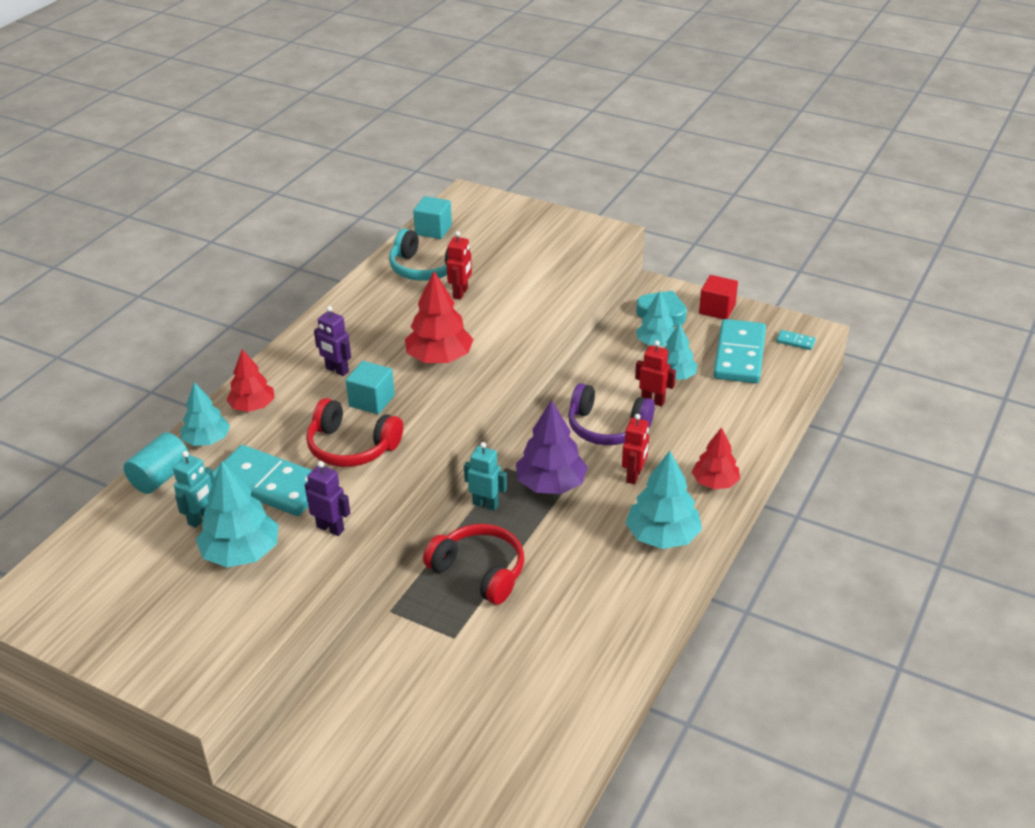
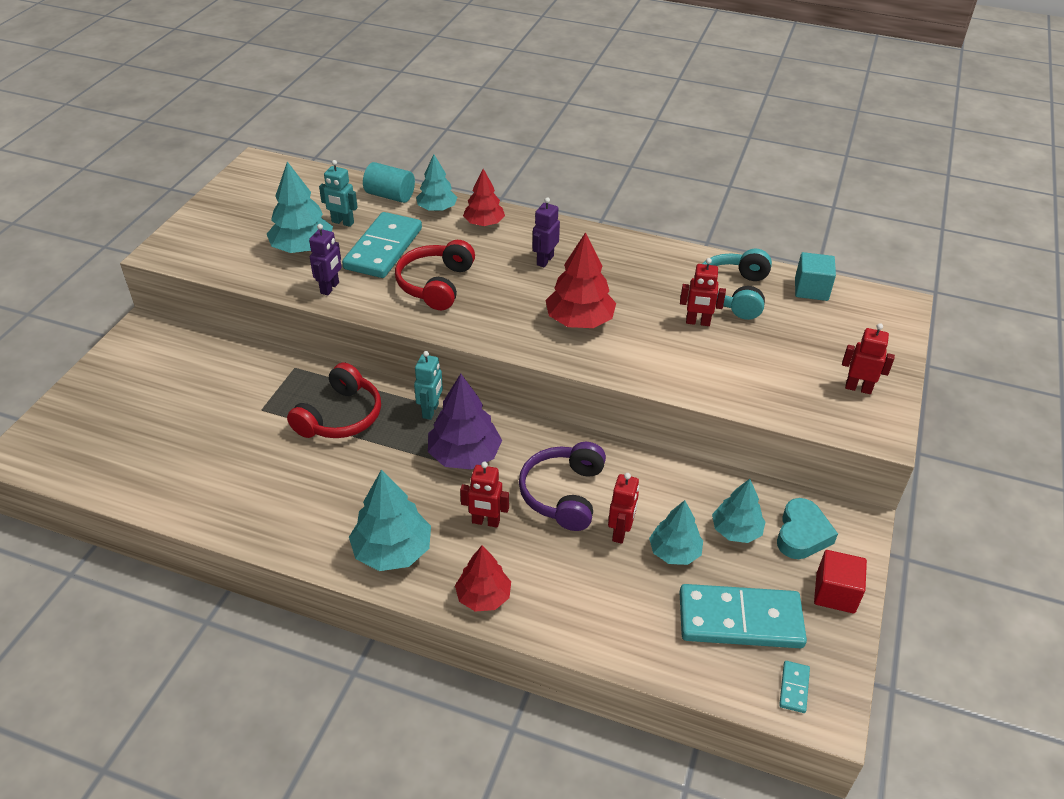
camera: 80 degrees right, 5 degrees up
turquoise cube [346,361,395,414] -> none
none -> red robot [842,323,895,394]

